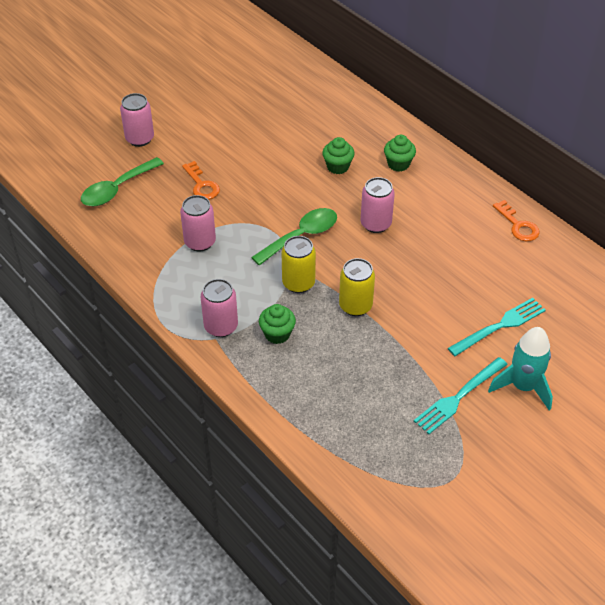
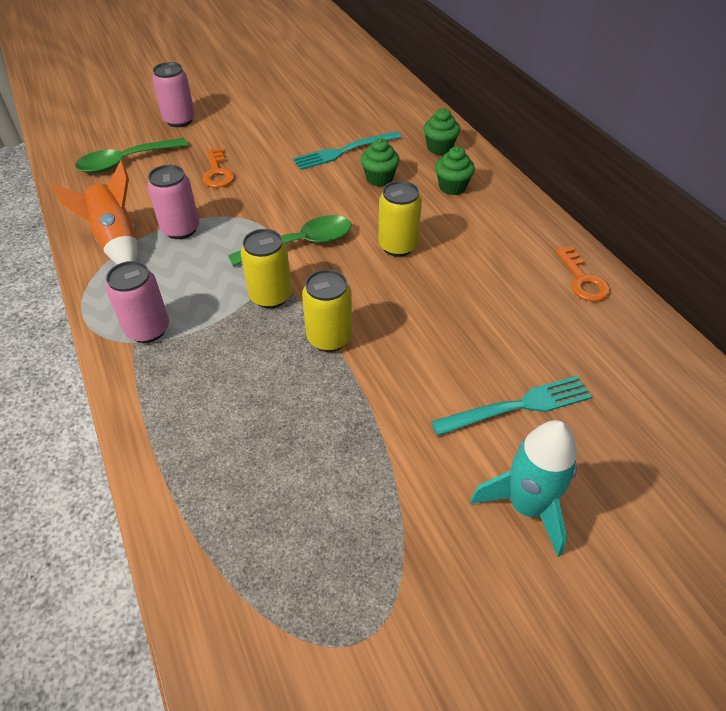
camera: 15 degrees right, 0 degrees up
green cupcake [259,304,296,344] -> green cupcake moved to [423,108,460,155]
pink can [360,177,395,233] -> yellow can [378,181,422,257]
turquoise fork [414,357,508,434] -> turquoise fork moved to [293,131,401,170]
none -> orange rocket [52,160,137,264]

